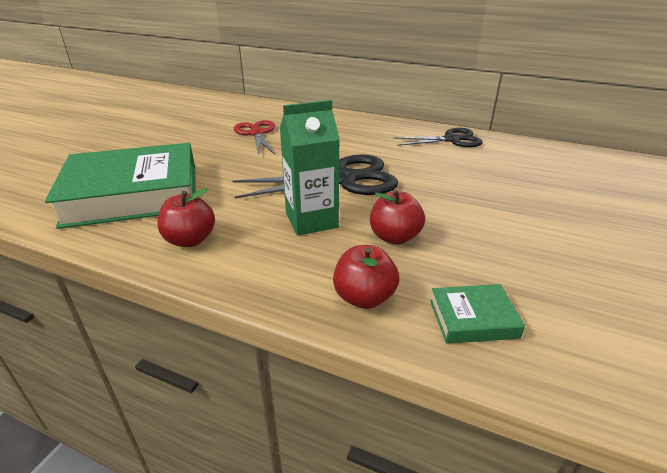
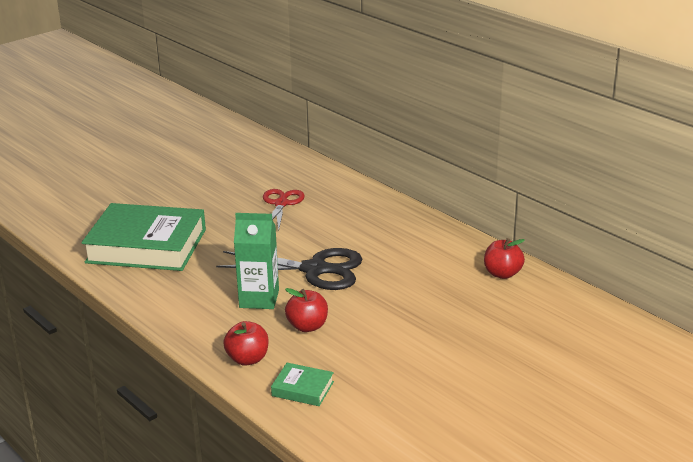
camera: 25 degrees right, 5 degrees down
red apple [157,188,215,247] -> red apple moved to [484,238,525,279]
black scissors [393,128,483,147] -> none

